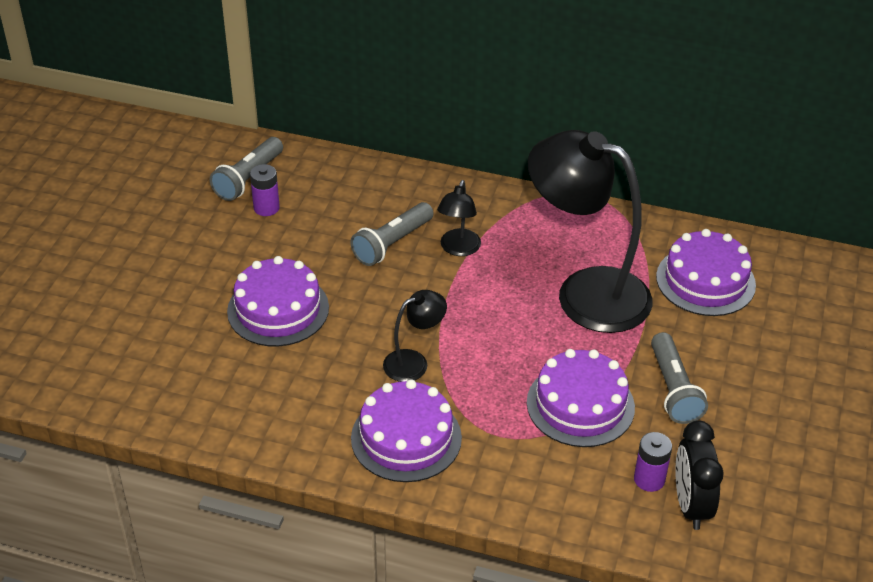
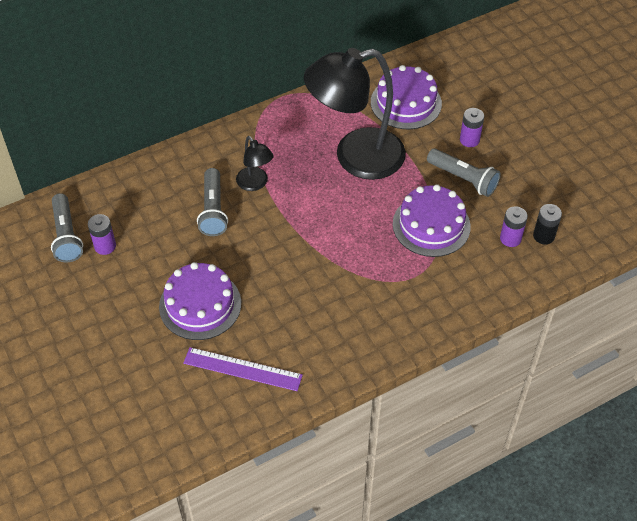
camera: 45 degrees left, 10 degrees up
purple cake [351,379,462,482] -> none
black lamp [383,290,447,382] -> none
black clock [676,420,724,530] -> black battery [533,204,562,245]
none -> purple ruler [183,347,303,391]
none -> purple battery [460,108,484,147]

